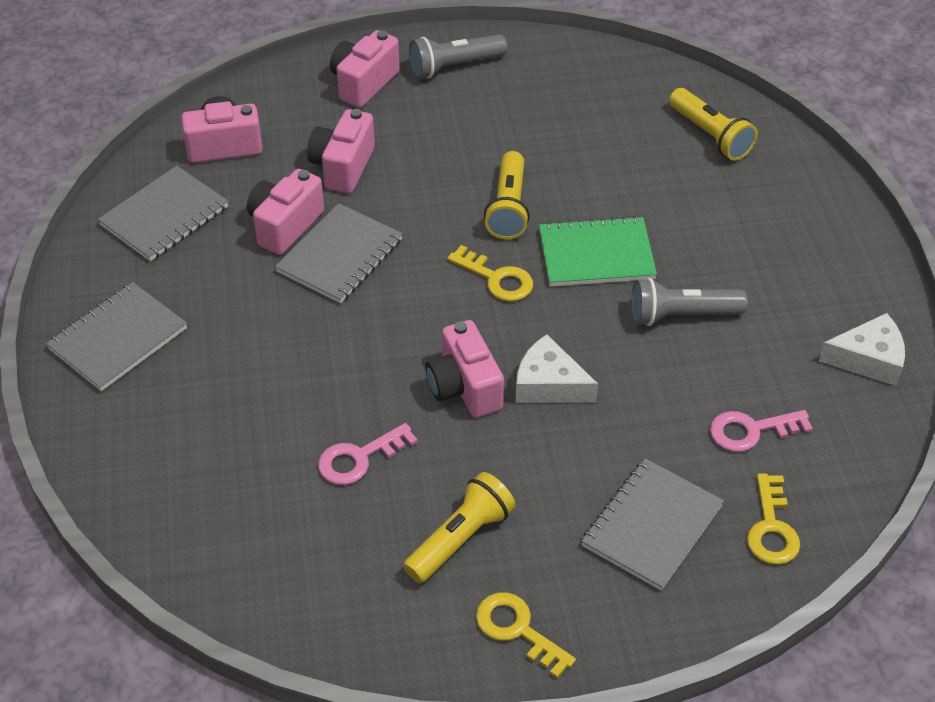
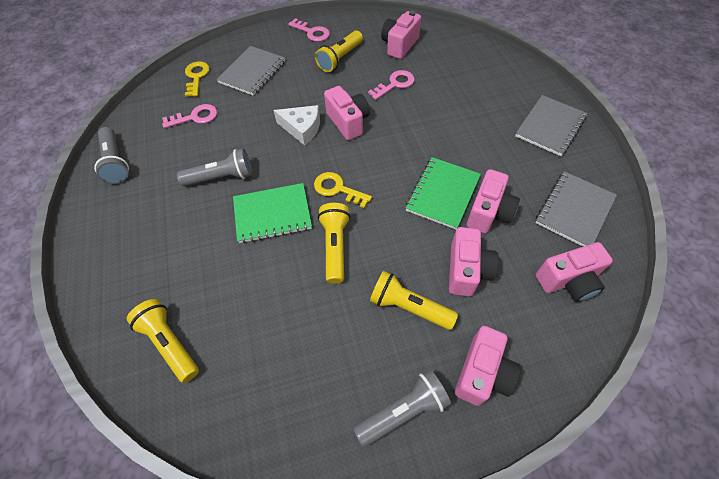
camera: 175 degrees right, 10 degrees up
grey notebook [275,203,403,303] -> green notebook [406,157,481,229]
yellow key [476,592,576,678] -> pink key [288,18,330,42]
white cheese [819,313,905,386] -> grey flashlight [94,127,129,184]
none -> yellow flashlight [370,271,458,330]
none -> pink camera [381,11,421,59]

